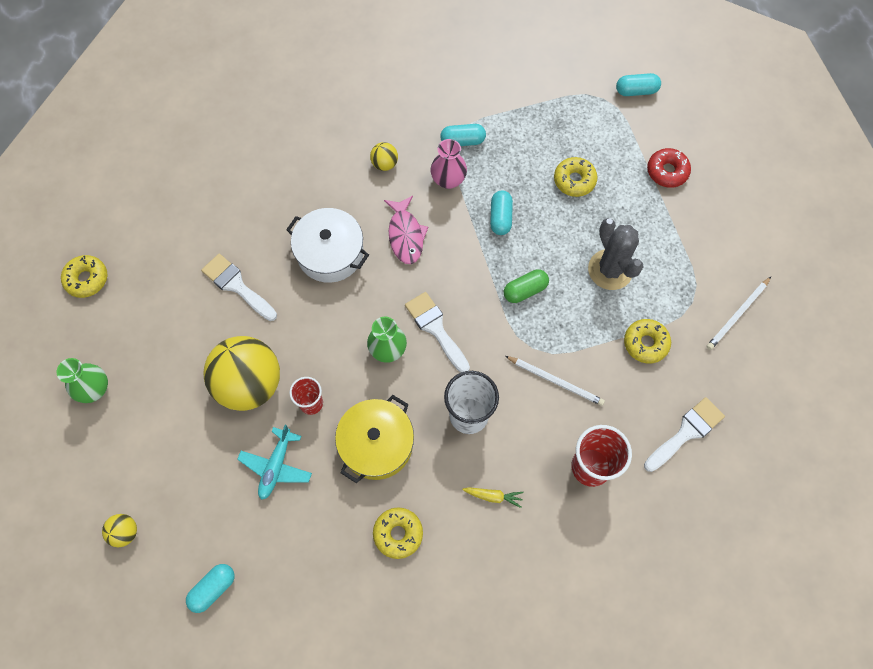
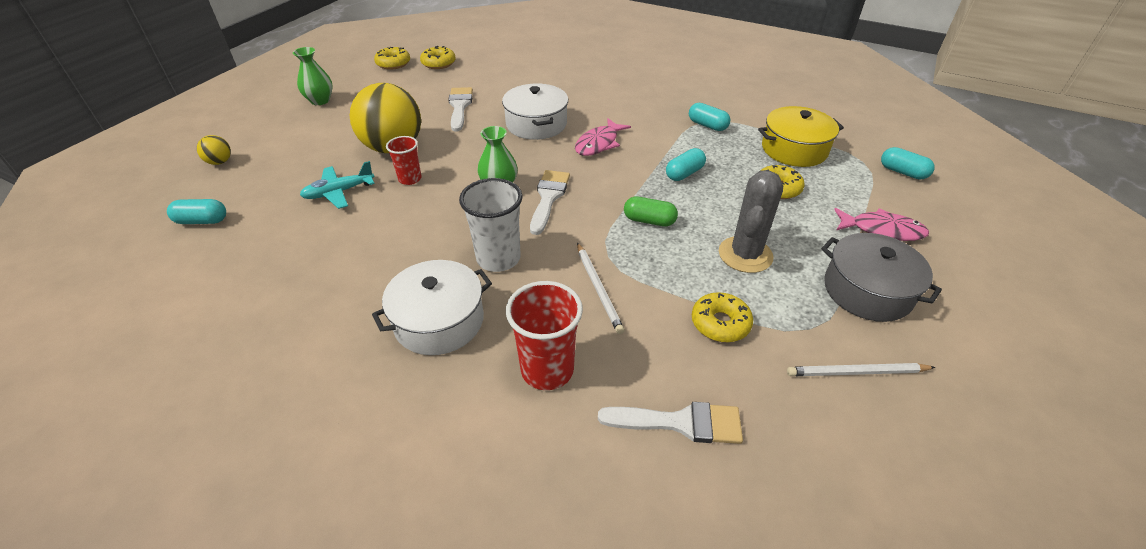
camera: 45 degrees right, 25 degrees down
yellow pot [335,395,414,483] -> yellow pot moved to [758,106,844,167]
yellow ball [370,142,398,171] -> none
yellow donut [373,507,423,559] -> yellow donut moved to [420,46,456,69]
pink vase [431,139,467,189] -> none
yellow carrot [462,487,524,508] -> white pot [372,260,492,355]
red donut [647,148,691,188] -> pink fish [834,208,929,241]
none -> grey pot [821,233,942,322]

